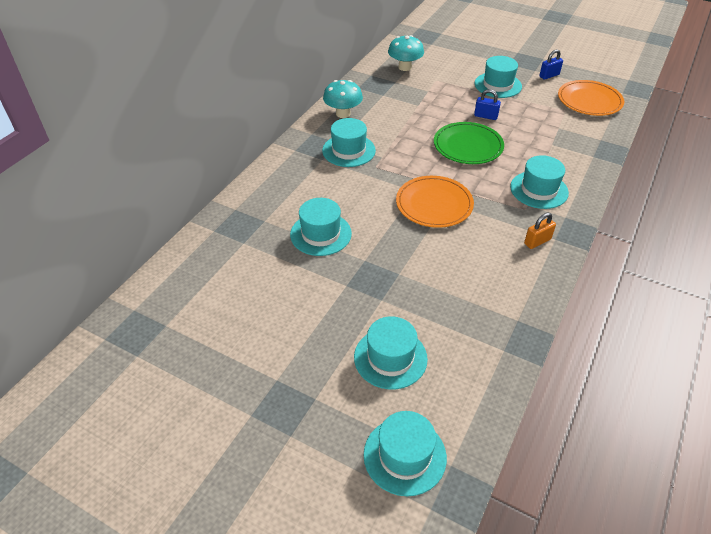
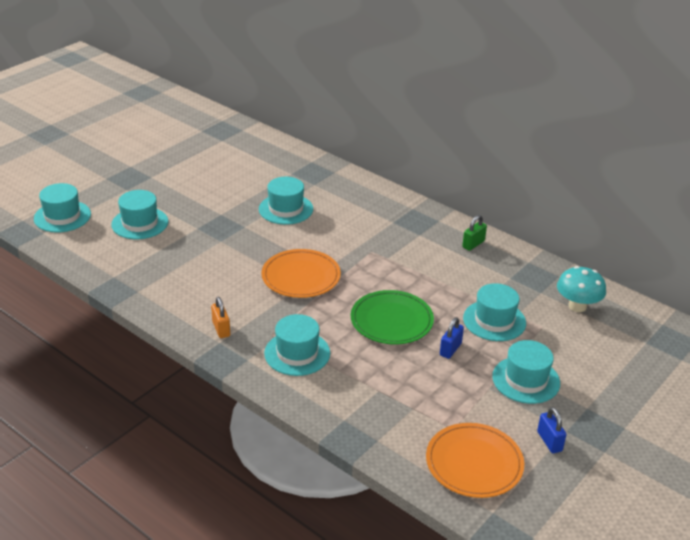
camera: 100 degrees right, 10 degrees down
turquoise hat [322,118,376,167] -> turquoise hat moved to [463,283,526,341]
turquoise mushroom [323,80,363,118] -> green padlock [462,215,487,251]

